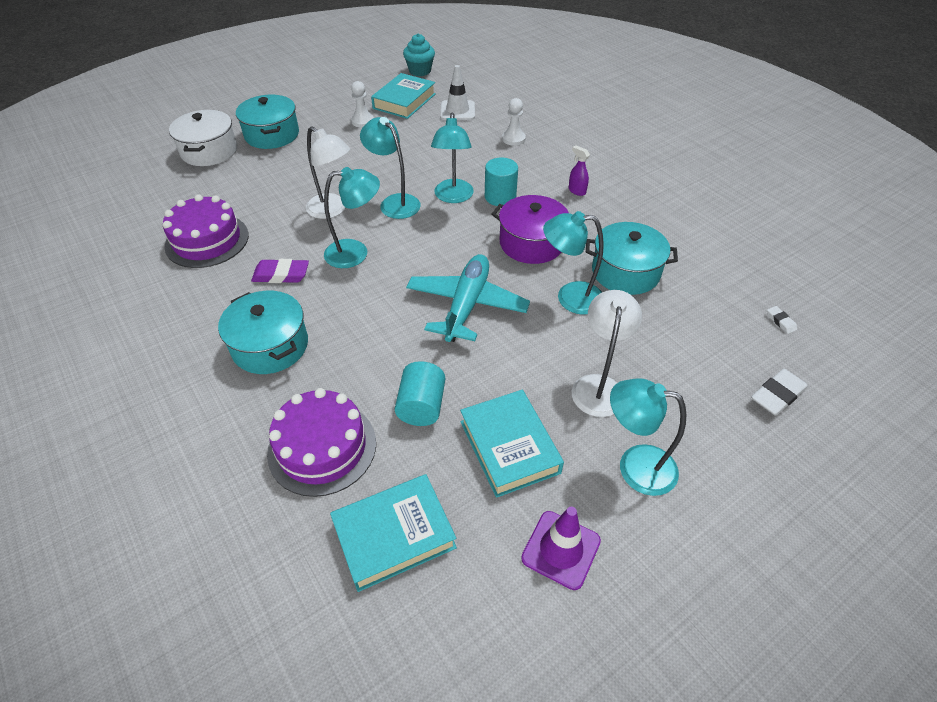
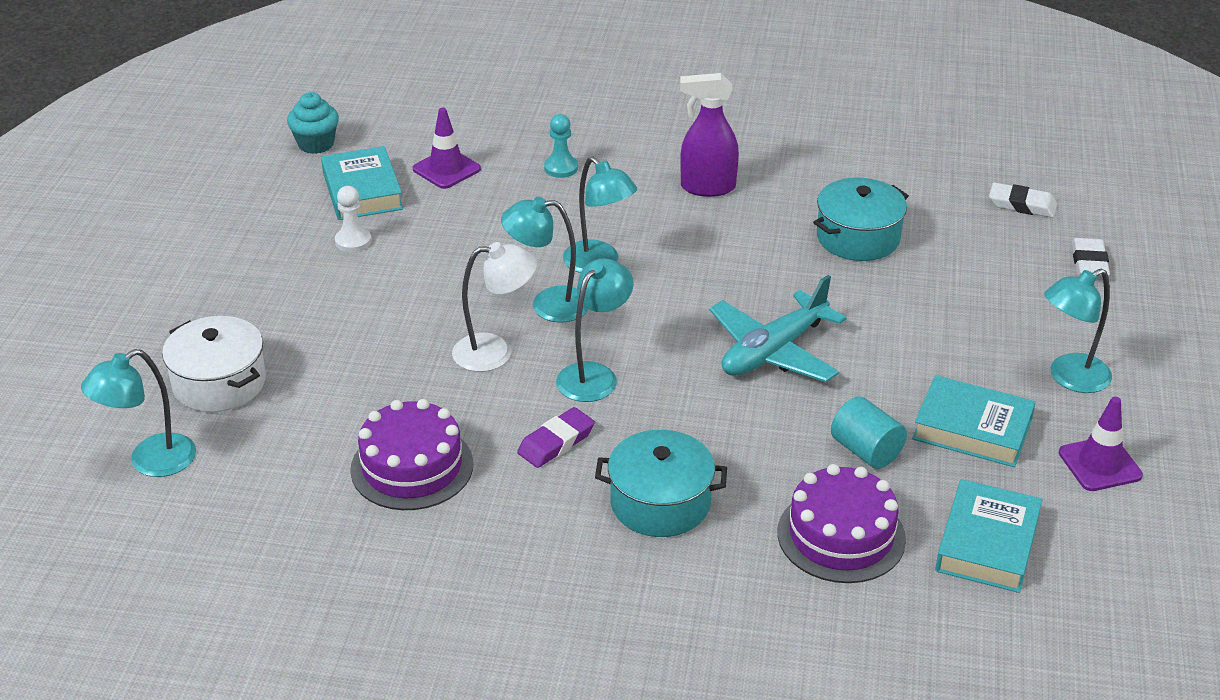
camera: 45 degrees left, 10 degrees down
turquoise pot [236,95,299,149] -> none
turquoise plane [406,254,530,342] -> turquoise plane turned 105 degrees counterclockwise [709,275,846,382]
white traffic cone [440,65,475,120] -> purple traffic cone [413,108,481,189]
turquoise cylinder [485,158,518,206] -> none
purple pot [491,195,569,264] -> none
white pawn [502,98,526,146] -> turquoise pawn [544,114,578,178]
turquoise lamp [543,211,604,315] -> turquoise lamp moved to [81,349,196,477]
purple spray bottle [569,145,590,196] -> purple spray bottle [680,73,739,197], size x2.03
white lamp [572,290,642,417] -> none
white eraser [767,306,797,334] -> white eraser [989,182,1057,218], size x1.87

